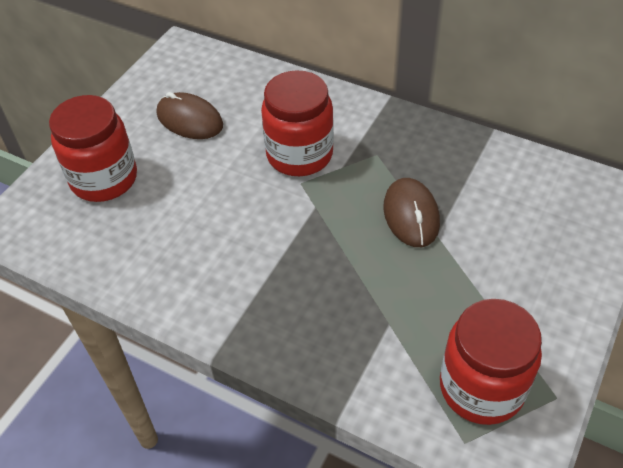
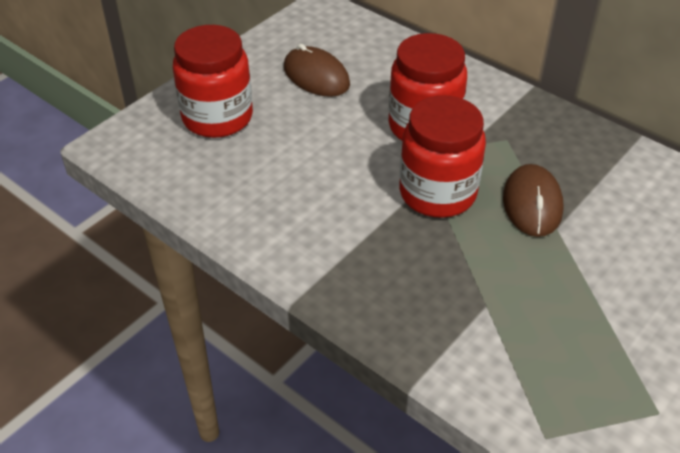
camera: 10 degrees right, 5 degrees down
red jar [440,299,542,425] -> red jar moved to [399,95,486,218]

